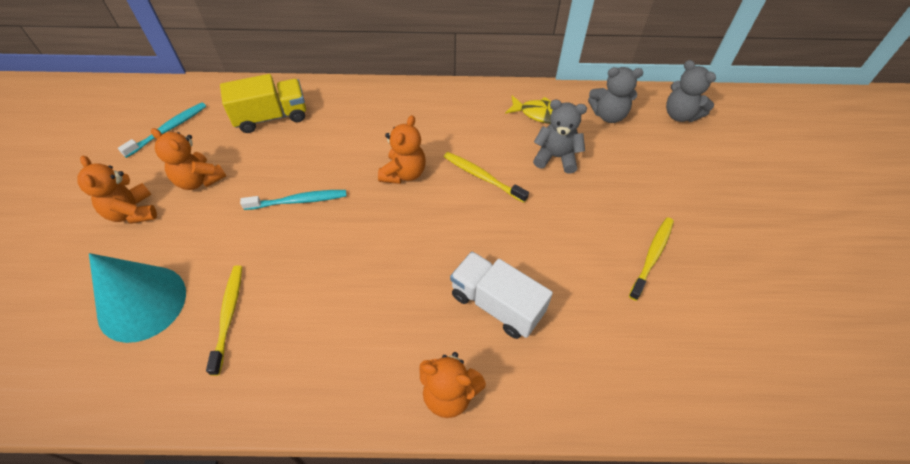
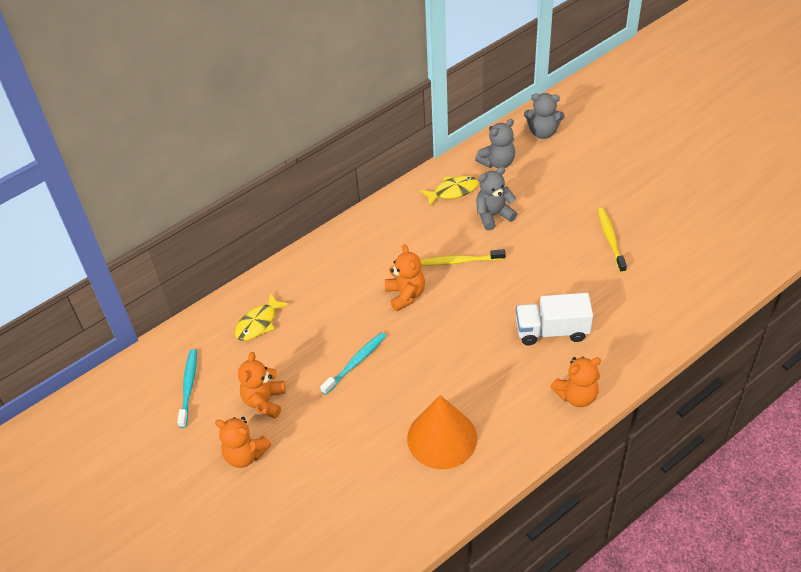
camera: 35 degrees left, 5 degrees down
turquoise cone [89,253,186,343] -> none
orange teddy bear [151,128,226,190] -> orange teddy bear turned 105 degrees clockwise [238,352,286,419]
yellow toothbrush [206,265,242,376] -> none
yellow truck [220,74,306,133] -> yellow fish [235,293,290,341]
none -> orange cone [407,395,477,469]

